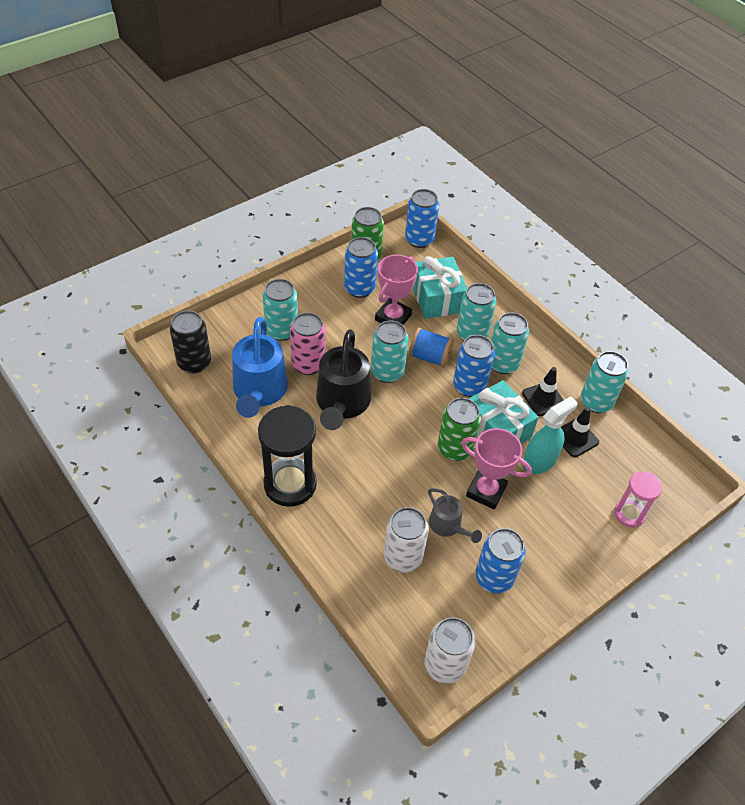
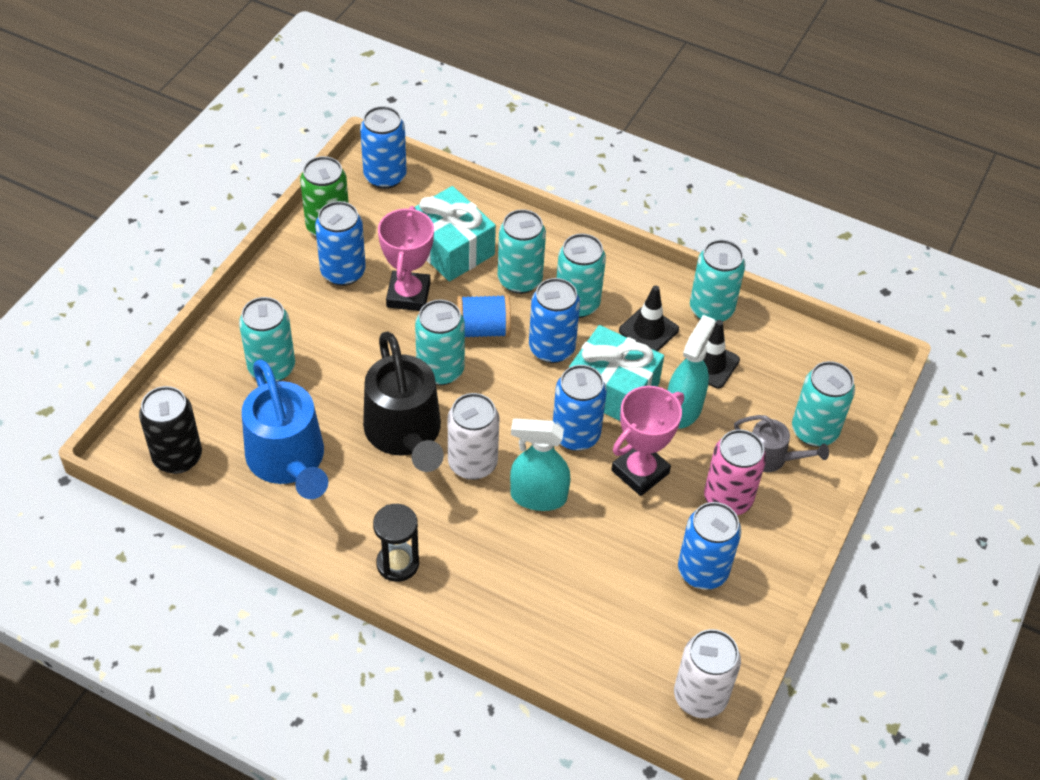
camera: 25 degrees left, 0 degrees up
black hourglass [258,405,317,507] -> black hourglass [373,504,419,582], size x0.58
pink can [290,312,326,375] -> pink can moved to [704,429,766,515]
white can [384,507,429,572] -> white can moved to [448,393,499,480]
grey watering can [428,488,482,543] -> grey watering can moved to [734,415,829,472]
green can [438,398,481,461] -> blue can [553,365,607,451]
pink trophy [461,428,532,509] -> pink trophy turned 45 degrees counterclockwise [611,386,684,496]
pink hourglass [614,471,662,527] -> turquoise can [792,361,855,447]
none -> turquoise spray bottle [510,419,570,511]

